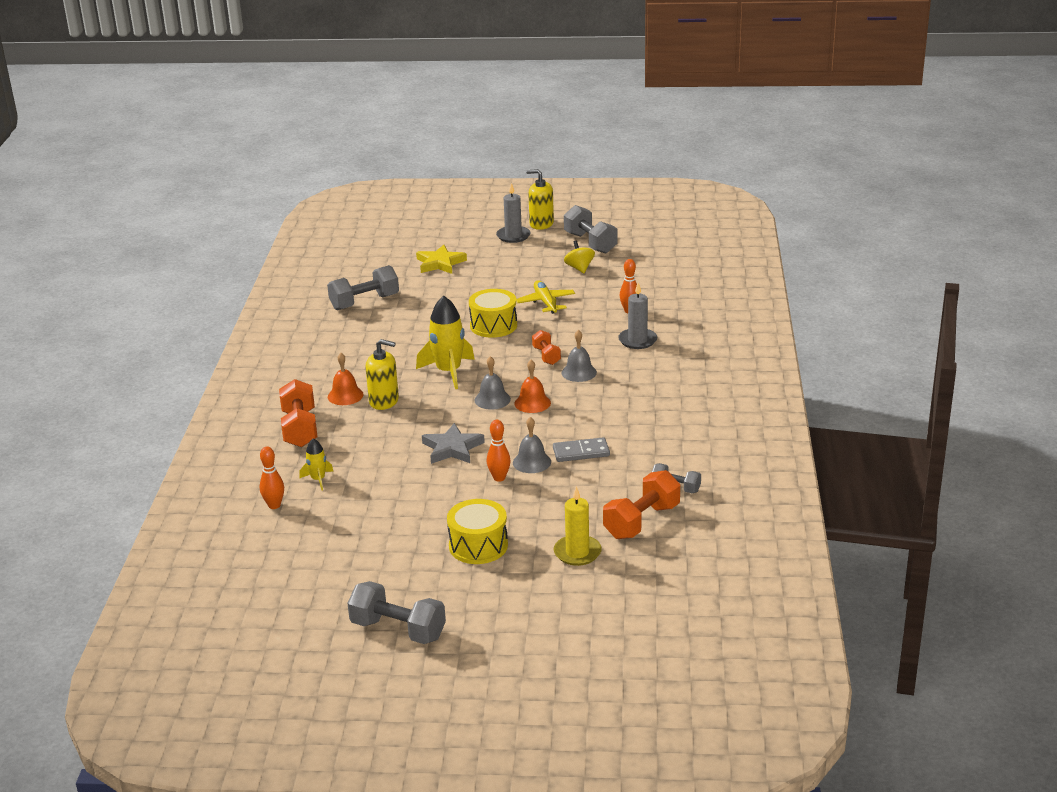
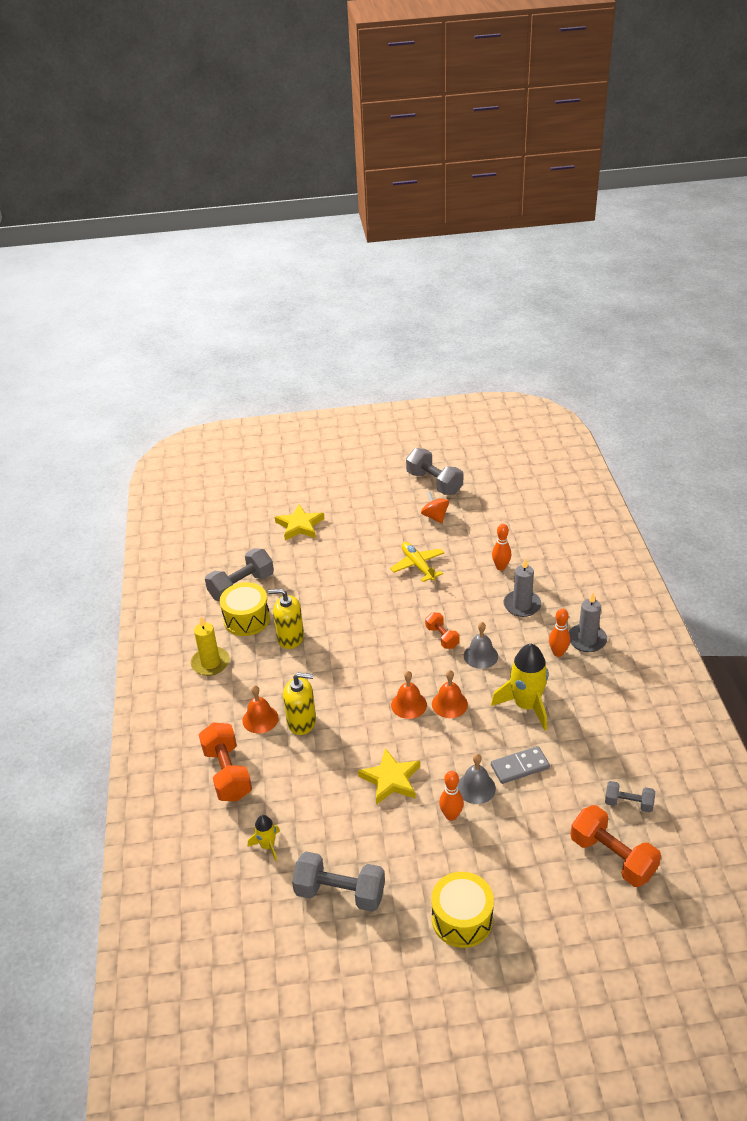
camera: 10 degrees left, 10 degrees up
orange bowling pin [260,447,284,509] -> orange bowling pin moved to [549,608,570,657]
grey dumbbell [347,581,446,644] -> grey dumbbell moved to [292,851,385,912]
yellow rocket [416,296,475,389] -> yellow rocket moved to [491,644,548,730]
grey star [422,423,485,464] -> yellow star [358,748,420,805]
yellow drum [469,289,517,338] -> yellow drum moved to [220,582,270,636]
grey bell [474,356,511,410] -> orange bell [391,671,427,719]
grey candle [496,183,530,243] -> grey candle moved to [569,593,607,652]
yellow soap dispenser [526,169,554,230] -> yellow soap dispenser moved to [268,589,304,649]
yellow candle [553,486,602,566] -> yellow candle moved to [191,617,230,676]
yellow spinning top [564,241,595,273] -> orange spinning top [421,492,449,523]
orange dumbbell [603,470,680,539] -> orange dumbbell turned 75 degrees counterclockwise [570,805,661,887]

